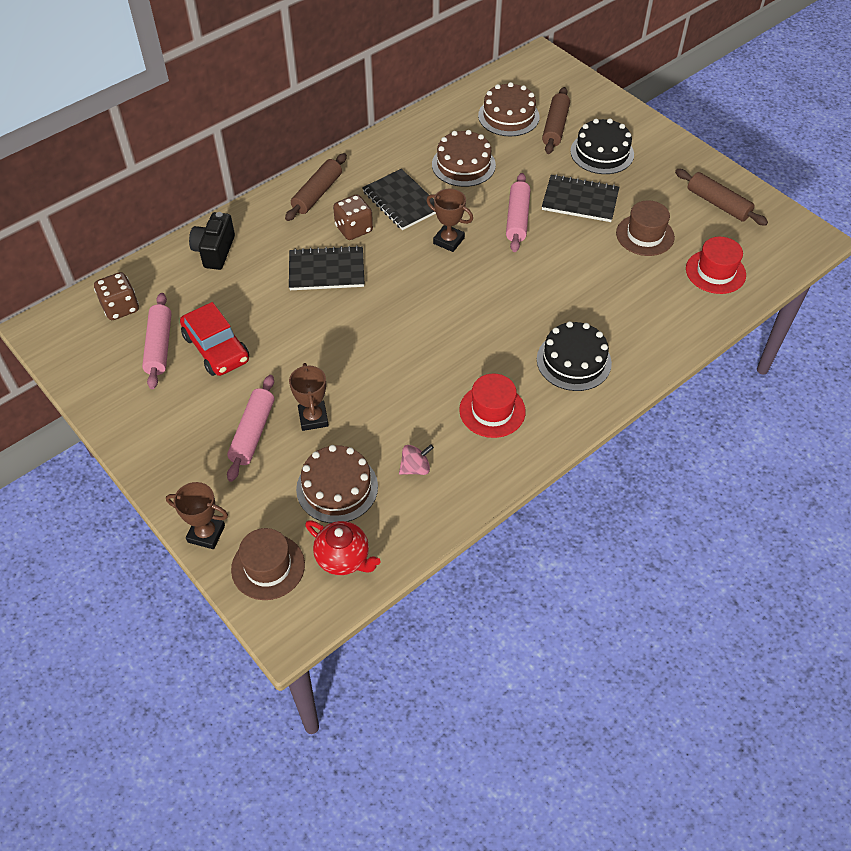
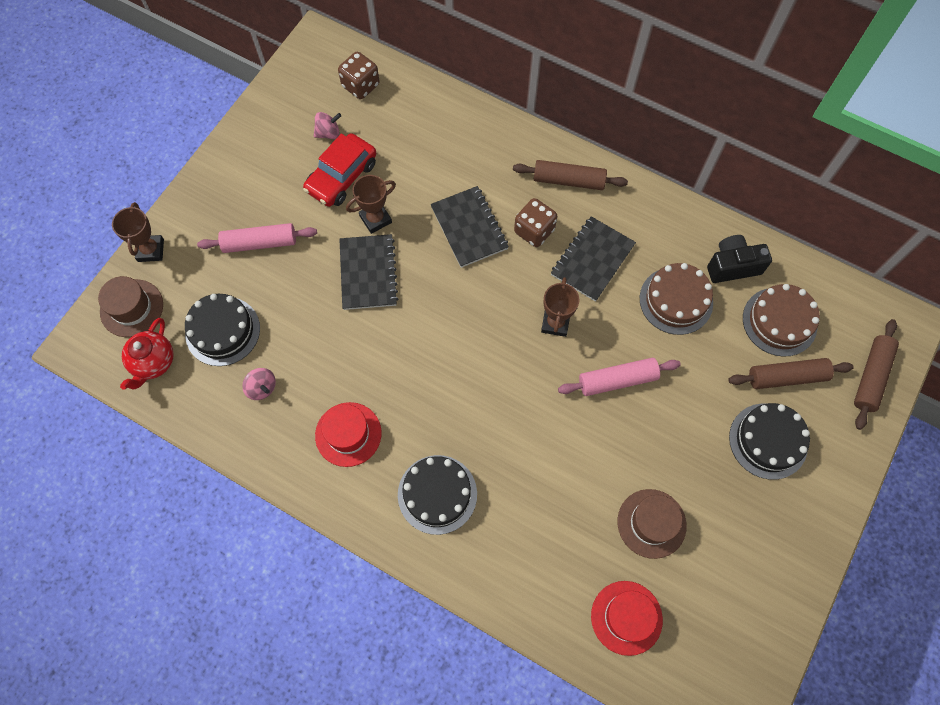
camera: 70 degrees right, 15 degrees up
pink rolling pin [142,293,171,389] -> pink spinning top [314,112,341,139]
black camera [189,212,235,270] -> black camera moved to [707,235,772,283]
brown trophy [289,363,329,431] -> brown trophy moved to [346,175,396,234]
brown cake [296,445,378,523] -> black cake [185,294,260,366]
black notebook [542,174,619,222] -> black notebook moved to [339,234,399,310]
brown rolling pin [675,169,768,226] -> brown rolling pin moved to [854,319,899,430]

